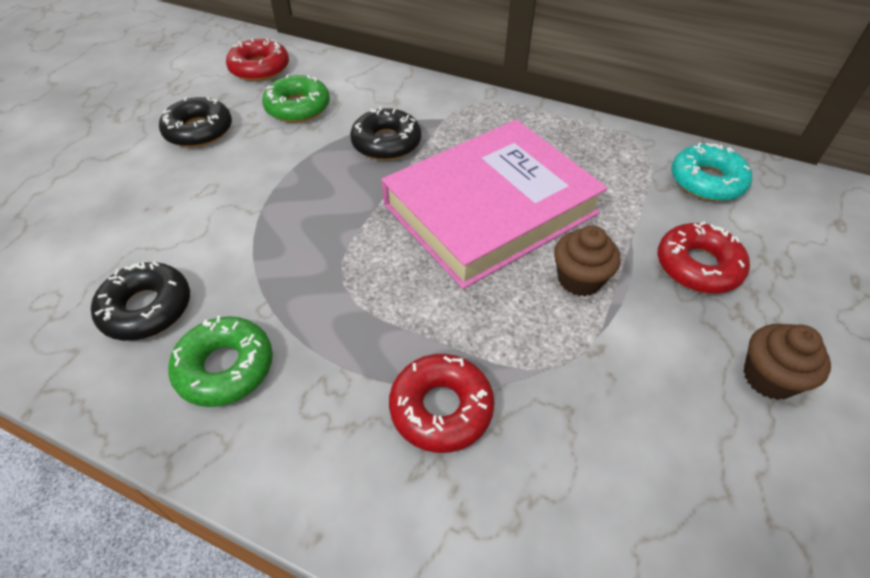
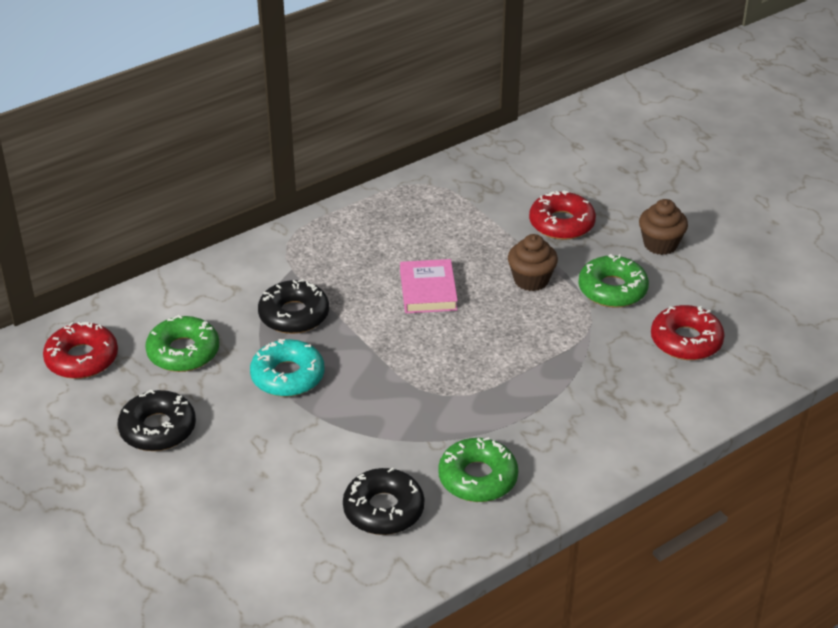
camera: 60 degrees left, 10 degrees down
pink book [382,120,607,289] -> pink book [400,259,458,313], size x0.43
red donut [389,354,495,453] -> red donut moved to [651,305,725,360]
turquoise donut [671,142,752,201] -> turquoise donut moved to [250,339,324,397]
none -> green donut [578,254,649,308]

